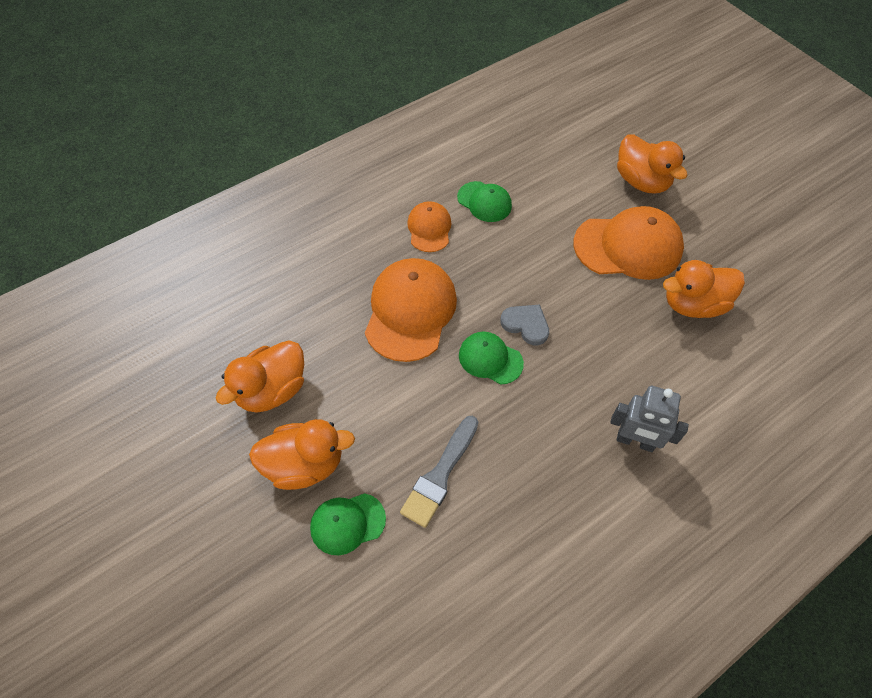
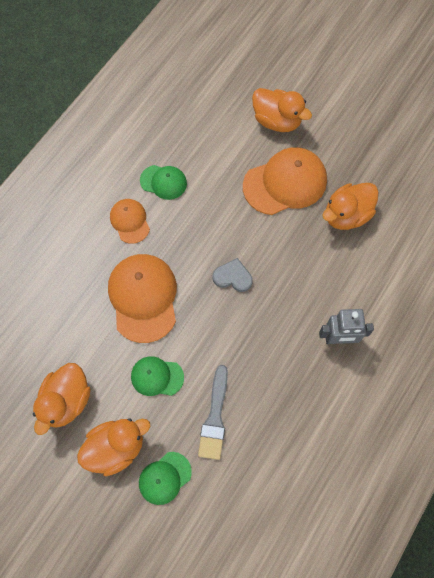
camera: 20 degrees left, 10 degrees up
green cap [459,332,524,384] -> green cap moved to [131,356,184,396]

